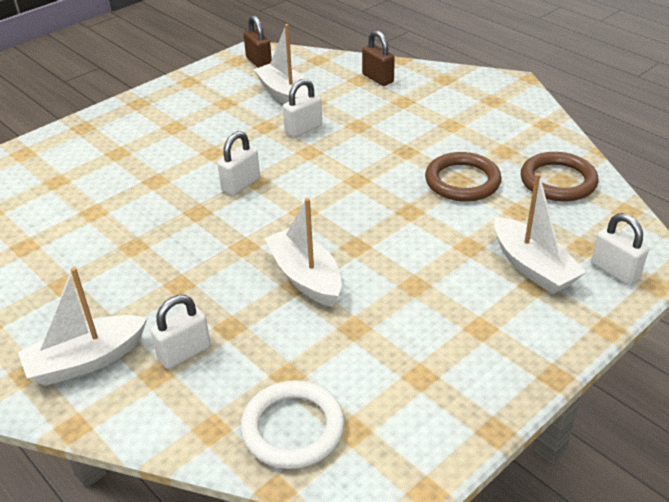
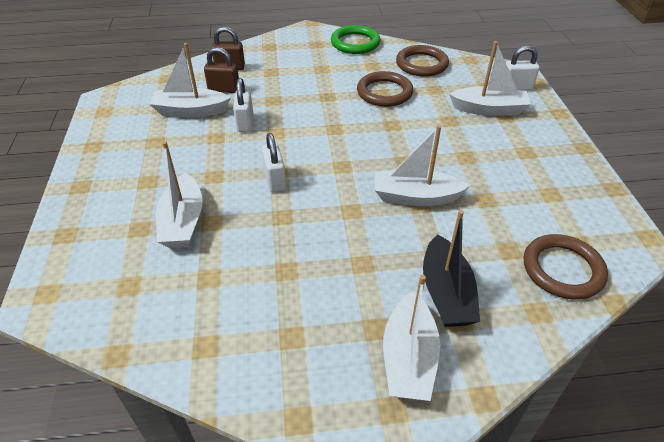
camera: 55 degrees left, 5 degrees up
white padlock [150,295,211,369] -> black boat [423,210,480,327]
white ring [240,380,345,469] -> brown ring [524,234,608,300]
brown padlock [244,15,272,68] -> brown padlock moved to [204,47,239,93]
none -> white boat [156,141,202,248]
none -> green ring [331,25,381,54]

